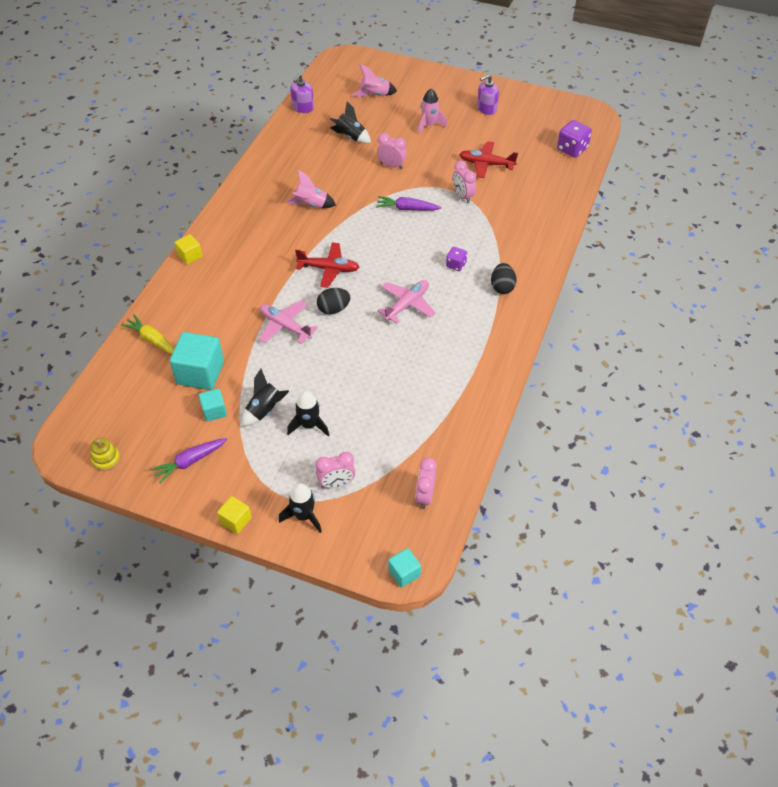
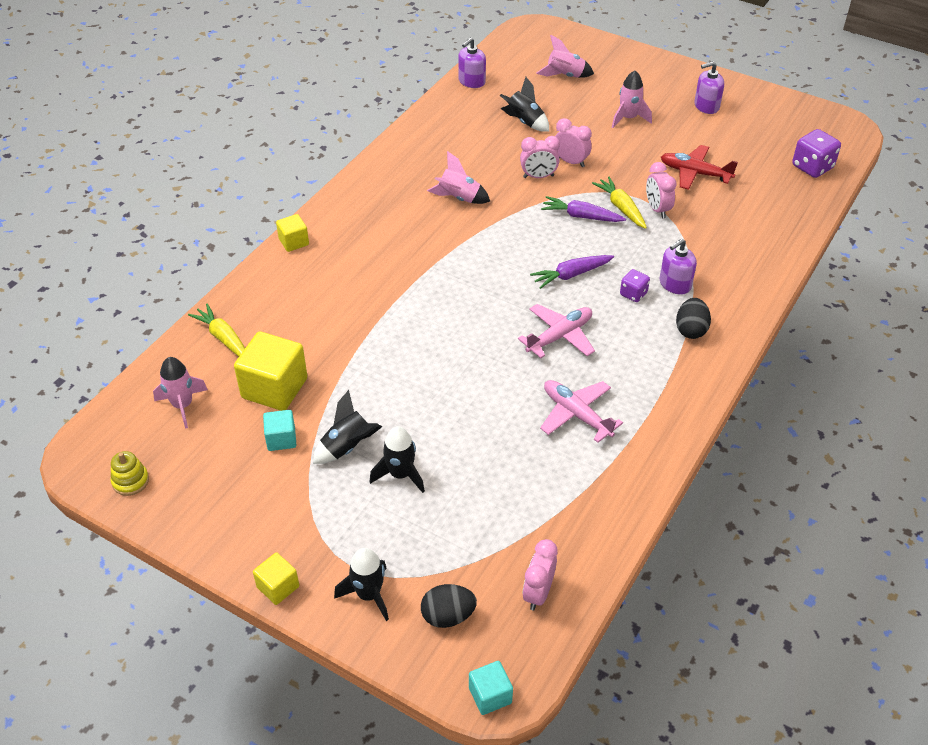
camera: 10 degrees right, 5 degrees down
purple carrot [150,438,227,484] -> purple carrot moved to [530,255,614,289]
turquoise cube [170,332,224,390] -> yellow cube [234,331,307,411]
pink plane [259,301,318,344] -> pink plane moved to [540,380,623,443]
red plane [295,242,359,288] -> none
pink clock [316,452,355,488] -> pink clock moved to [520,136,560,178]
black egg [317,288,350,315] -> black egg moved to [421,584,477,628]
none -> pink rocket [153,357,208,429]
none -> yellow carrot [592,176,647,229]
none -> purple soap dispenser [660,238,697,295]

